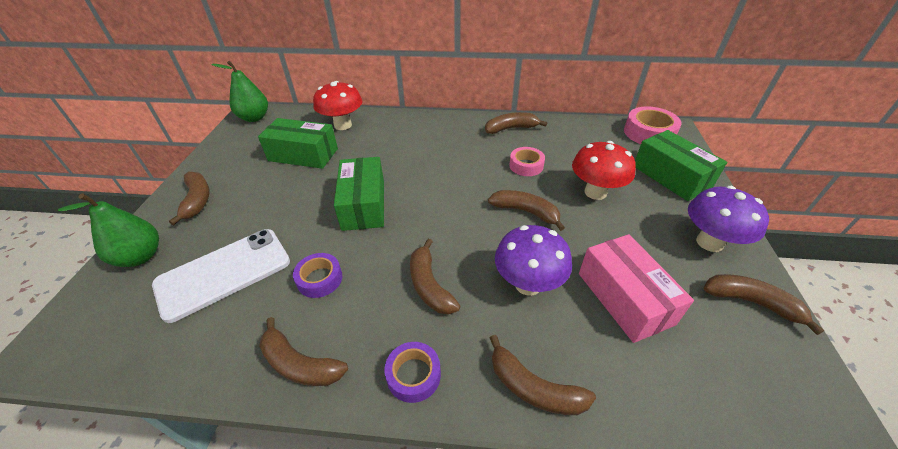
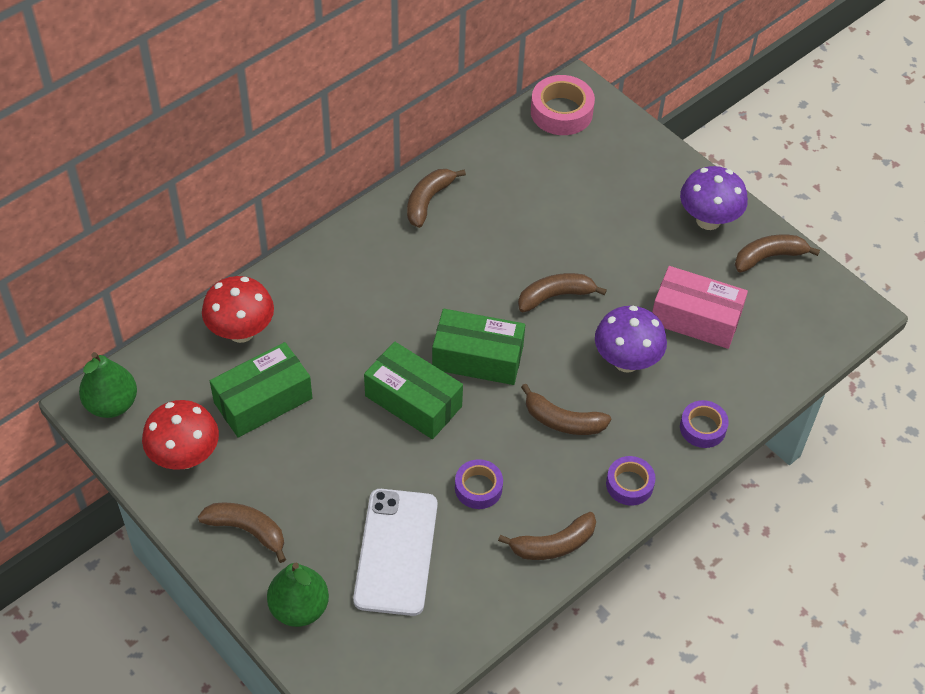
camera: 50 degrees left, 10 degrees up
brown banana [490,335,596,415] -> purple tape [680,400,729,448]
pink tape [509,147,545,176] -> none
red mushroom [572,141,636,200] -> red mushroom moved to [142,400,219,470]
green box [635,130,727,201] -> green box moved to [432,309,525,385]

